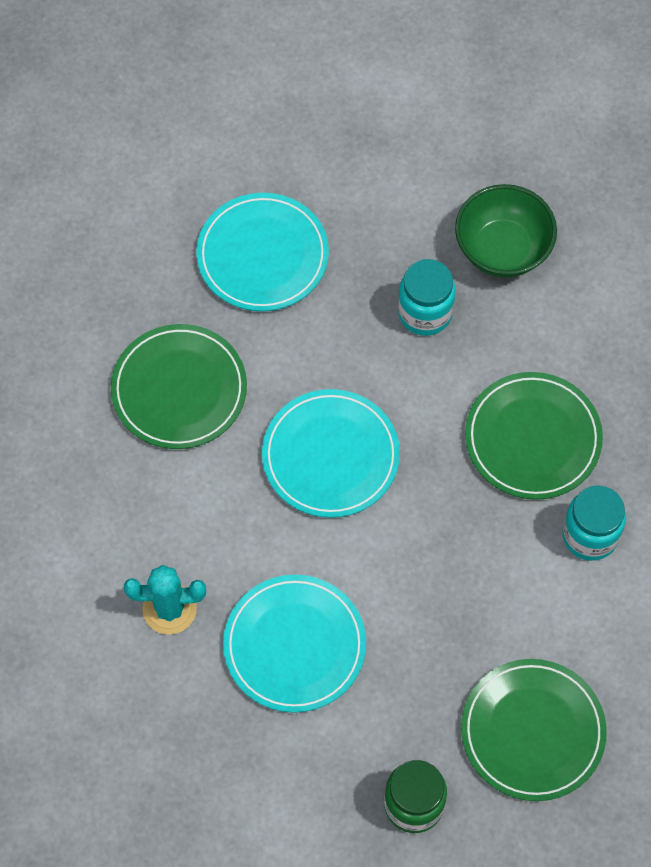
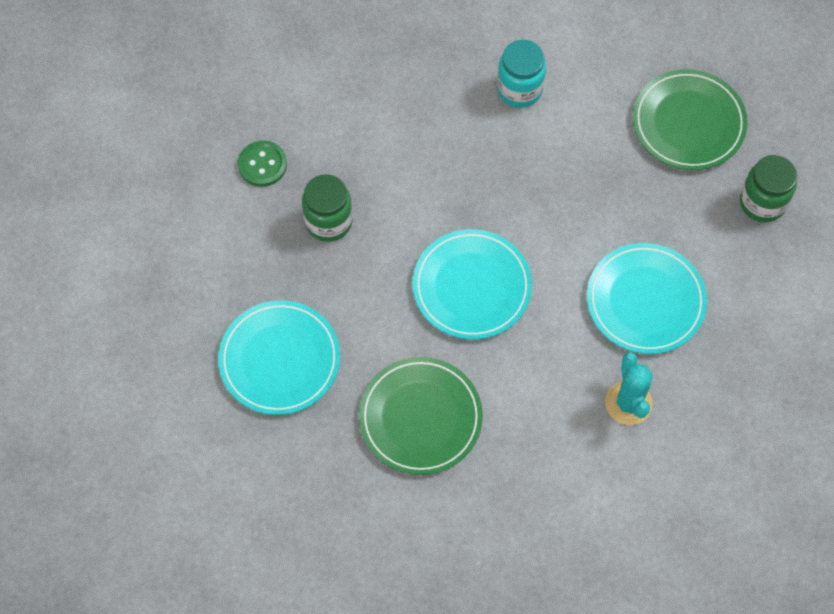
camera: 95 degrees left, 0 degrees up
turquoise jar [398,259,455,336] -> green jar [302,174,353,242]
green bowl [455,184,557,278] -> green button [238,141,287,187]
green plate [465,372,603,500] -> none

